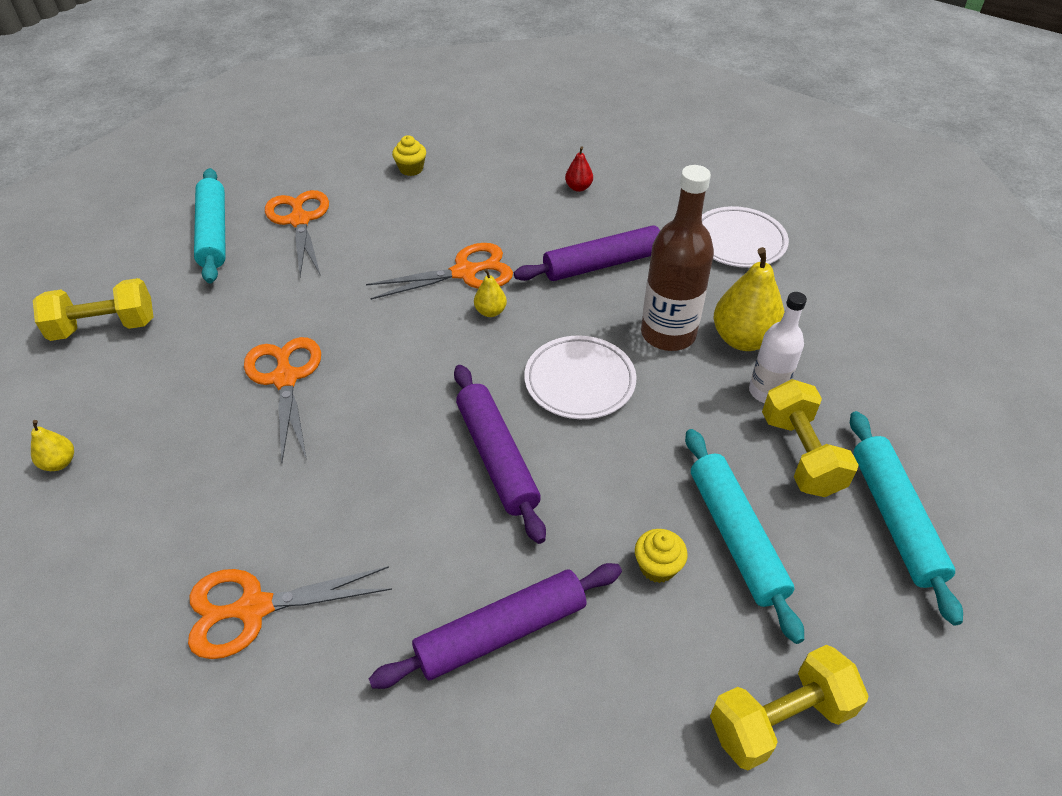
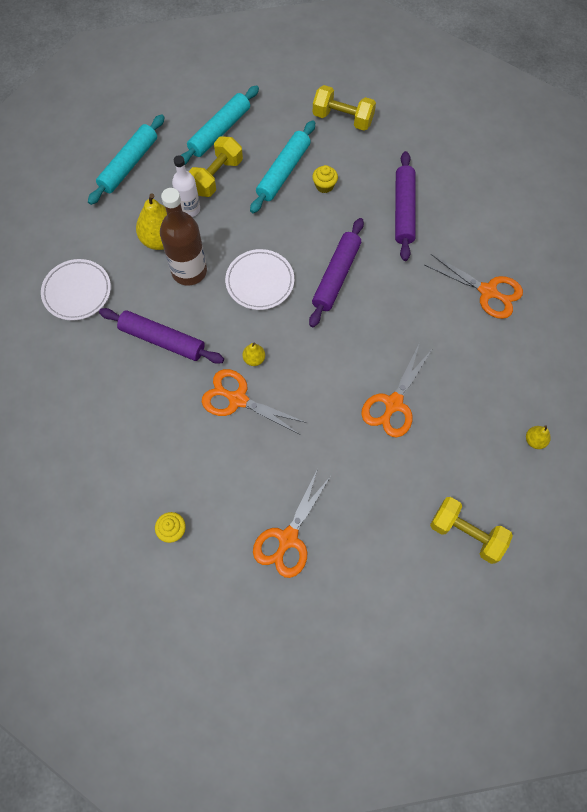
camera: 135 degrees left, 20 degrees up
turquoise rolling pin [194,168,226,283] -> turquoise rolling pin moved to [88,114,165,205]
purple rolling pin [369,563,622,689] -> purple rolling pin turned 75 degrees clockwise [395,151,416,261]
red pear [565,146,593,192] -> none

